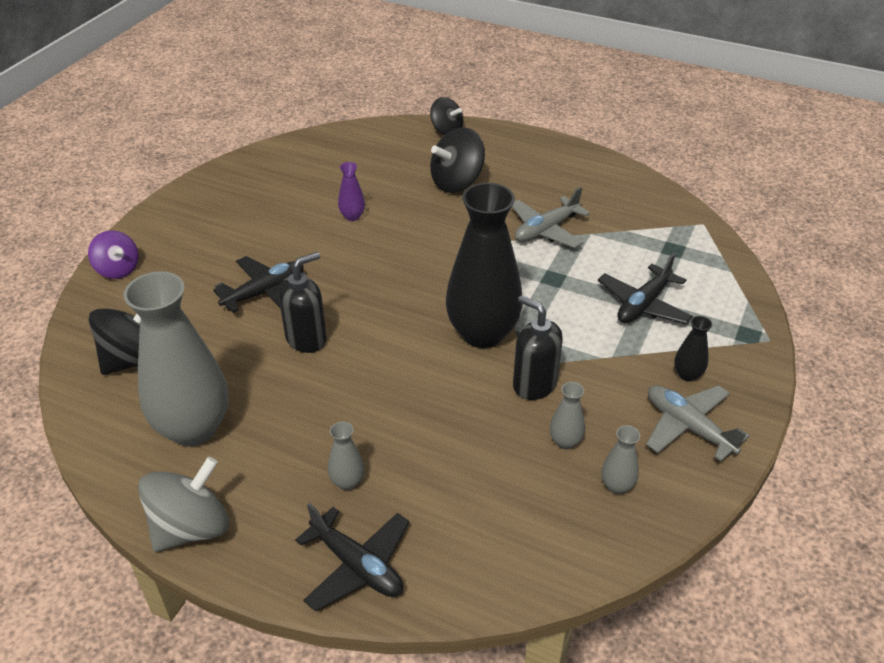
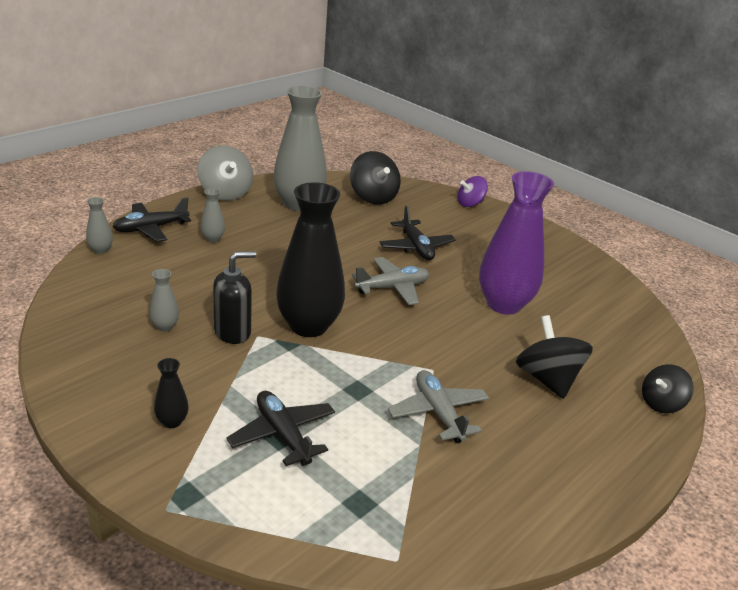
camera: 105 degrees right, 10 degrees down
black soap dispenser [278,252,327,353] -> none
purple vase [338,162,365,221] -> purple vase [479,171,554,314], size x2.42
grey vase [601,425,640,494] -> grey vase moved to [86,197,113,254]
grey plane [646,385,750,461] -> grey plane moved to [352,257,429,305]

